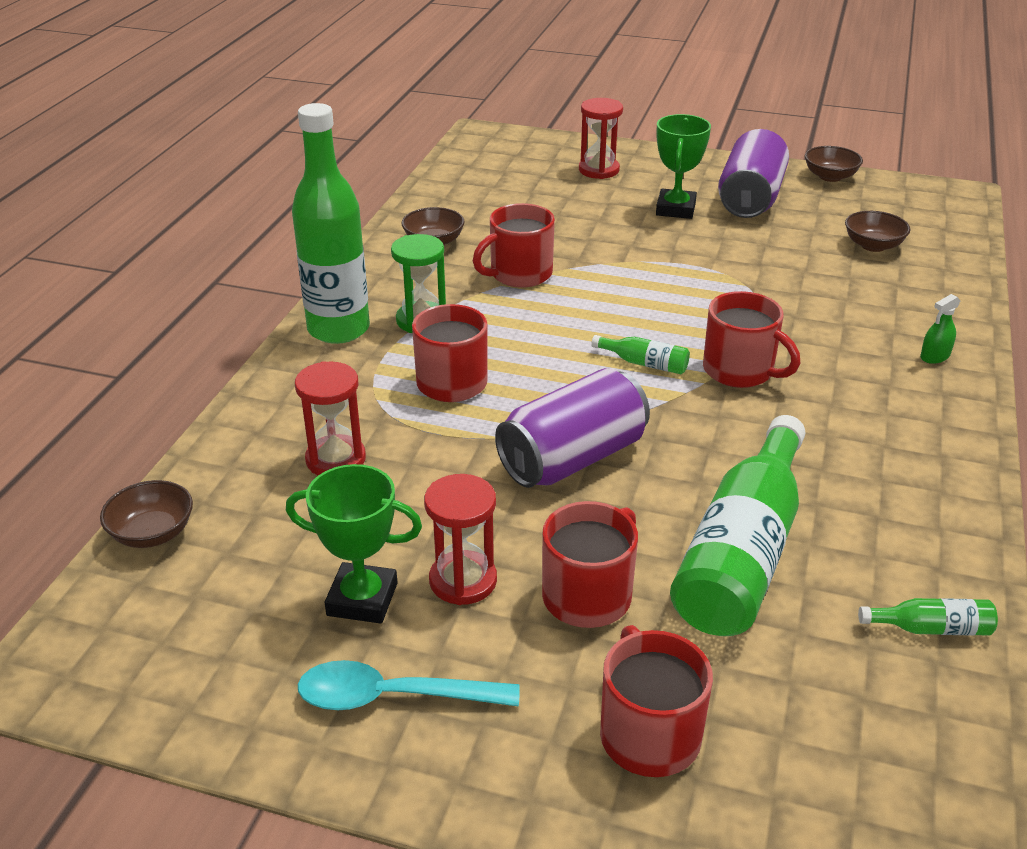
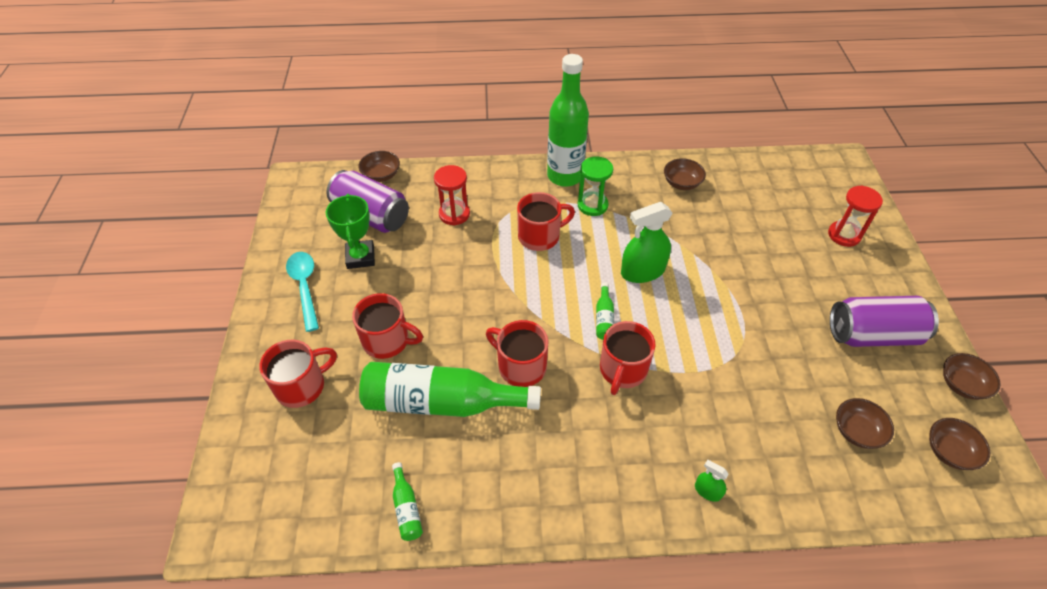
camera: 70 degrees right, 15 degrees up
red hourglass [424,474,497,605] -> none
red mug [473,203,555,288] -> red mug moved to [486,320,548,387]
purple can [495,368,650,488] -> purple can moved to [326,170,409,233]
green trophy [656,114,711,219] -> none
none -> green spray bottle [621,202,673,283]
none -> brown bowl [929,418,990,470]

